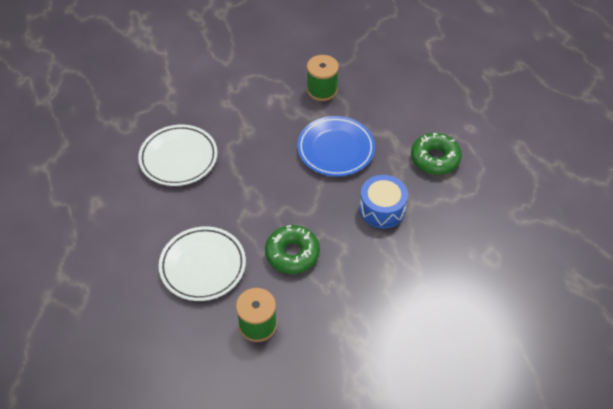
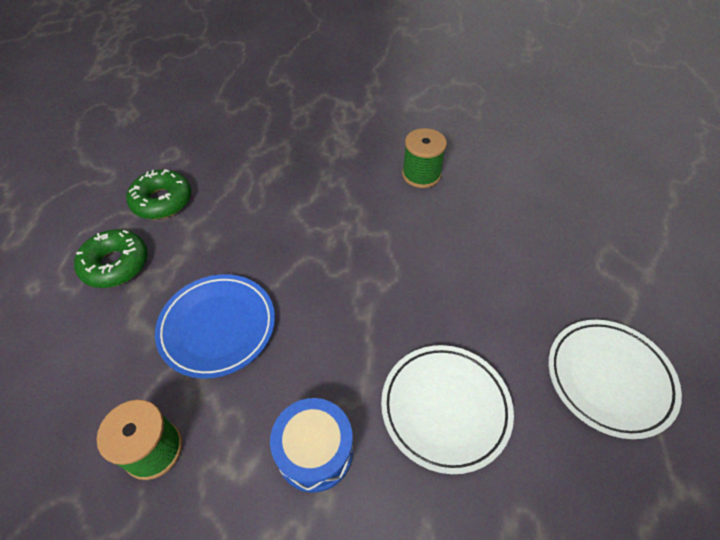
camera: 155 degrees left, 0 degrees up
white plate [159,226,246,301] -> white plate moved to [548,320,682,439]
green donut [265,225,320,274] -> green donut moved to [126,169,192,219]
blue drum [359,175,408,229] -> blue drum moved to [270,398,353,493]

